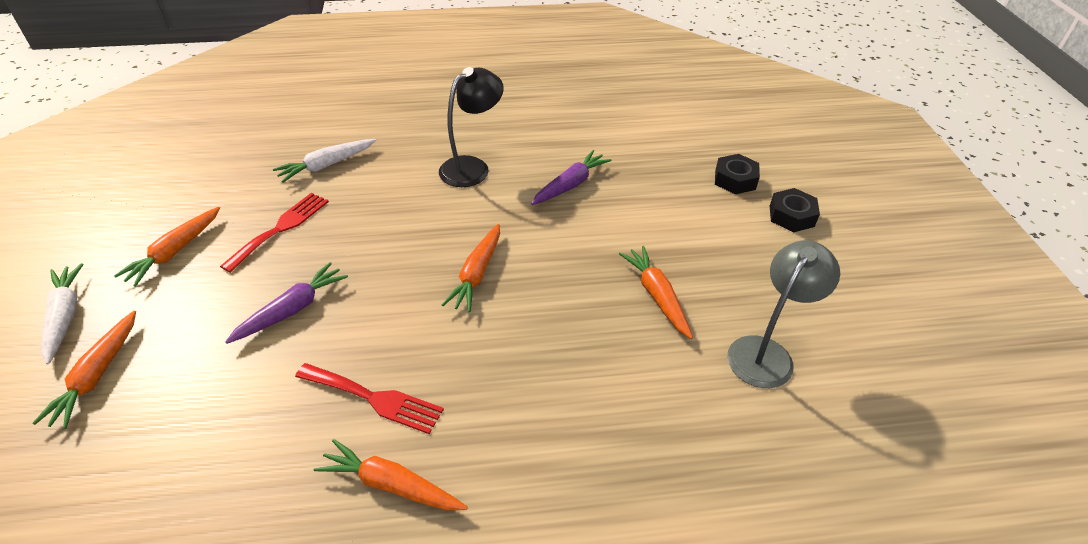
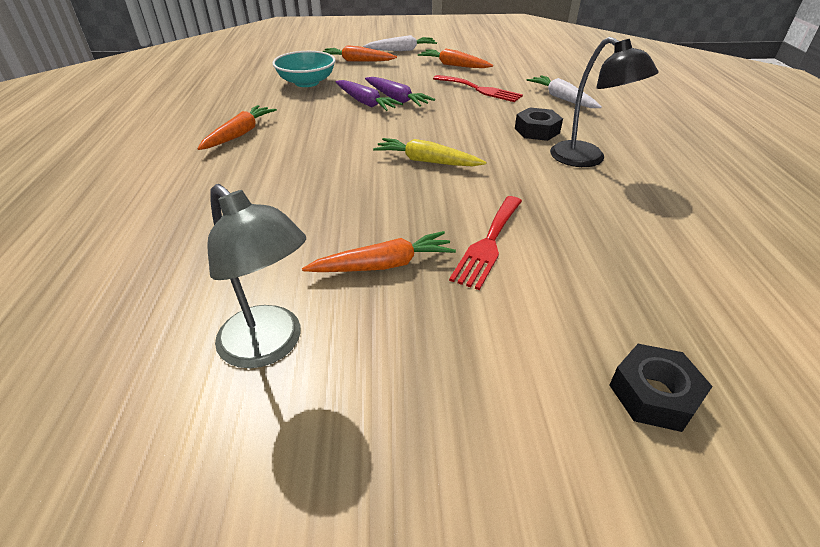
camera: 95 degrees right, 5 degrees down
red fork [295,363,444,434] -> red fork moved to [449,196,522,290]
orange carrot [442,224,500,312] -> yellow carrot [373,138,486,166]
purple carrot [531,150,612,205] -> purple carrot moved to [335,80,403,111]
black nut [770,188,820,232] -> black nut moved to [515,107,563,141]
none -> turquoise bowl [272,51,335,87]

